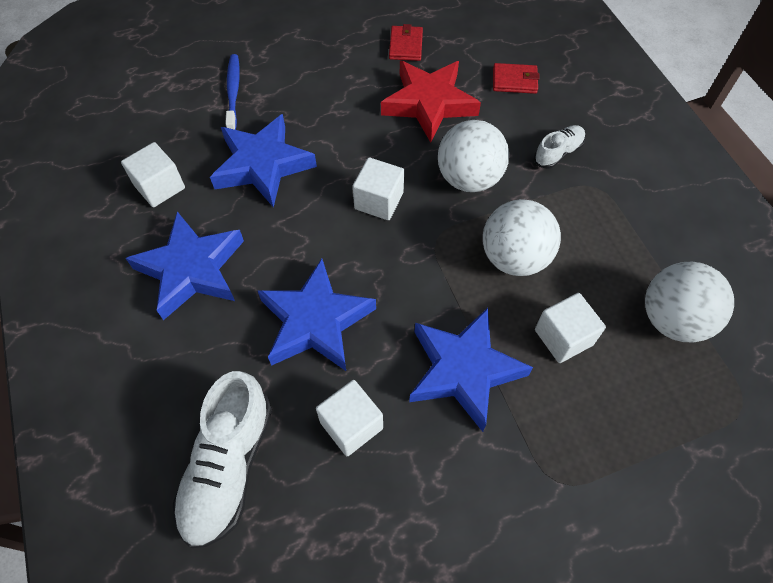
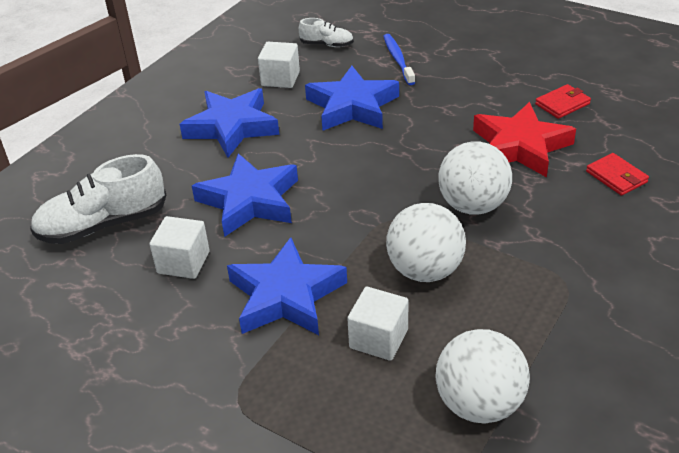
camera: 55 degrees right, 20 degrees down
blue toothbrush [225,54,240,130] -> blue toothbrush turned 60 degrees counterclockwise [383,34,415,85]
white cube [353,157,404,220] -> none
white shoe [534,125,585,169] -> white shoe moved to [299,18,354,47]

